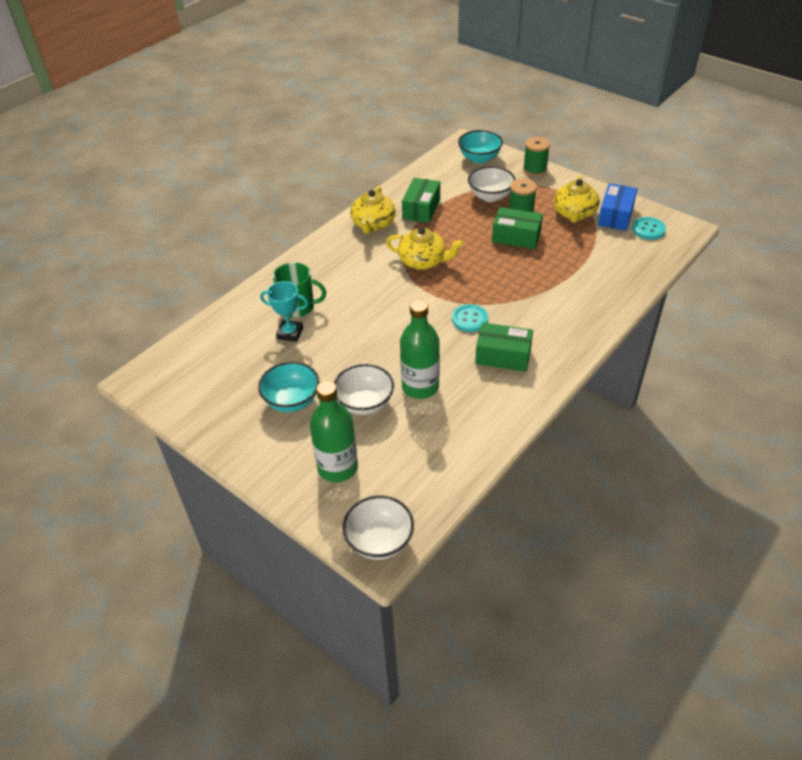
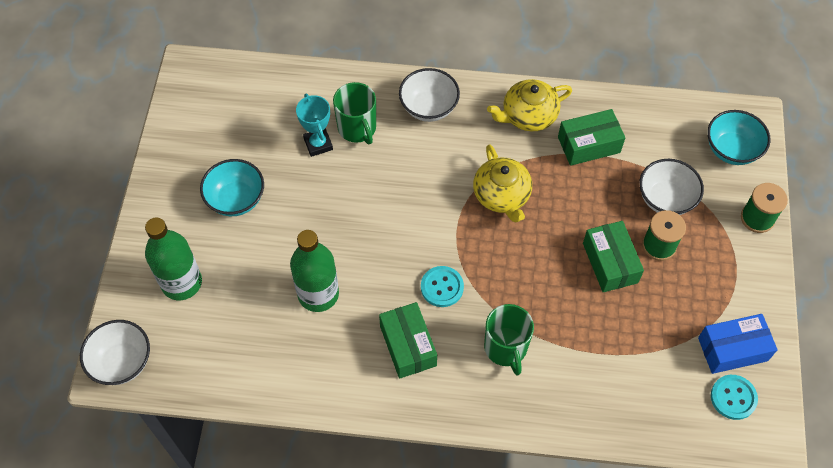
camera: 55 degrees right, 15 degrees up
white bowl [334,364,394,415] -> white bowl moved to [399,68,460,122]
yellow teapot [554,176,600,223] -> none
none -> green mug [484,304,534,376]

